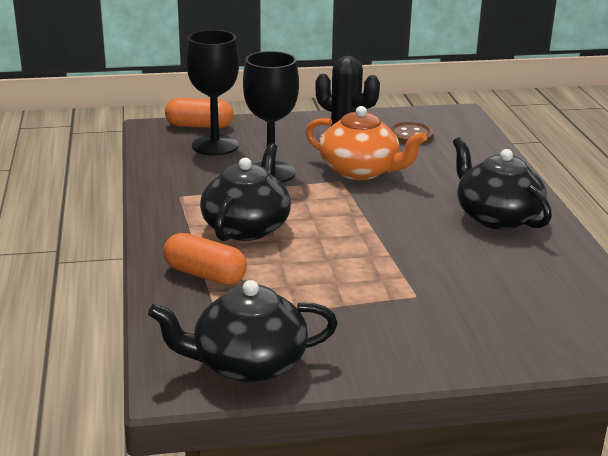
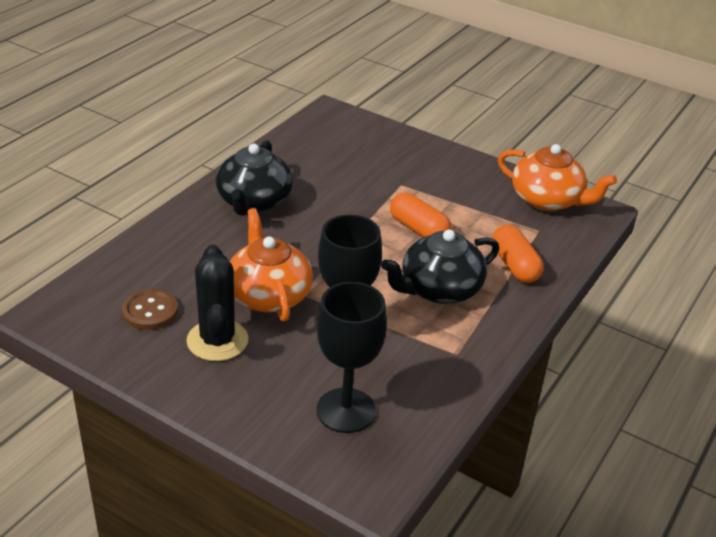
camera: 140 degrees left, 10 degrees up
black teapot [148,280,338,383] -> orange teapot [498,144,617,211]
orange capsule [165,98,233,128] -> orange capsule moved to [390,193,451,238]

